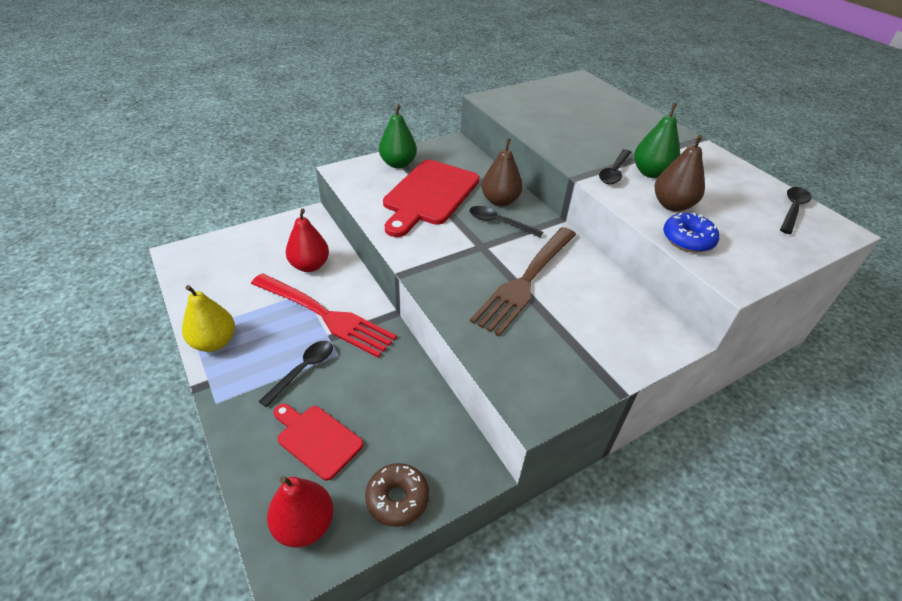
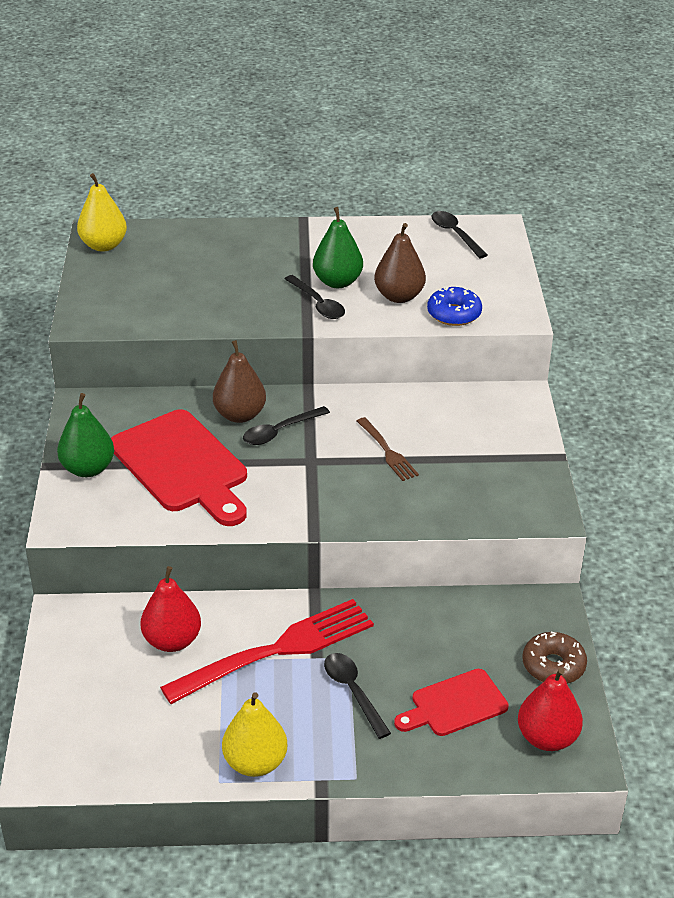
camera: 60 degrees left, 5 degrees down
brown fork [470,227,576,337] -> brown fork [357,417,419,481], size x0.50
none -> yellow pear [77,173,127,252]

